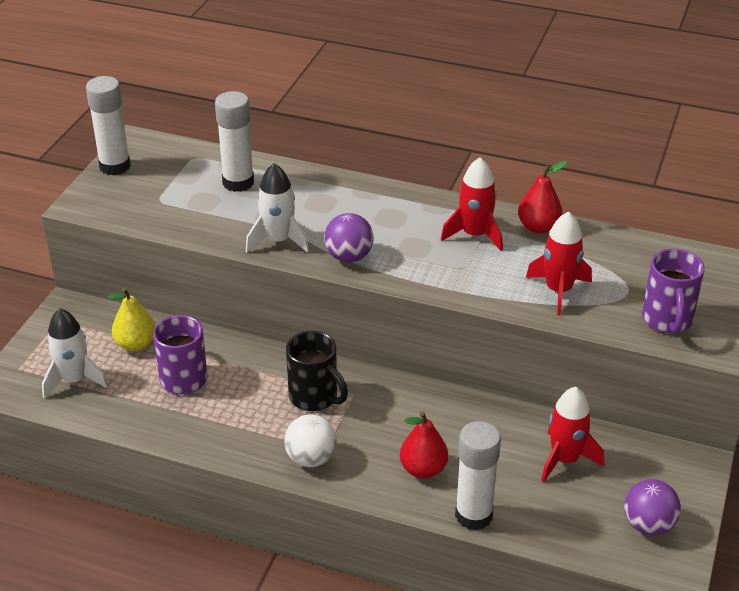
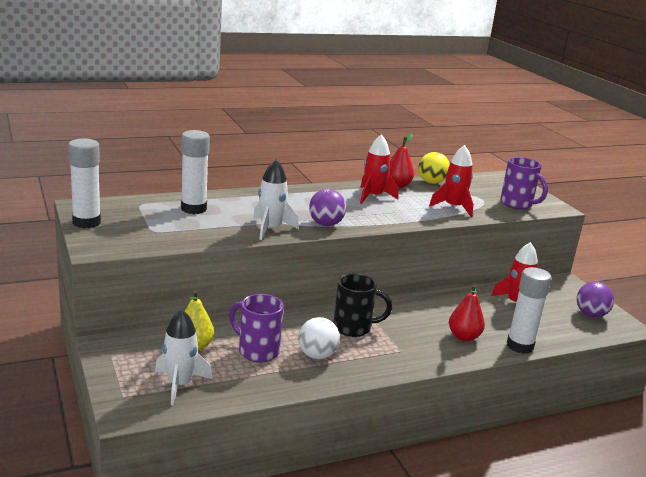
camera: 45 degrees left, 15 degrees down
white ball [284,414,337,467] -> white ball moved to [298,317,340,359]
none -> yellow ball [418,152,450,184]

